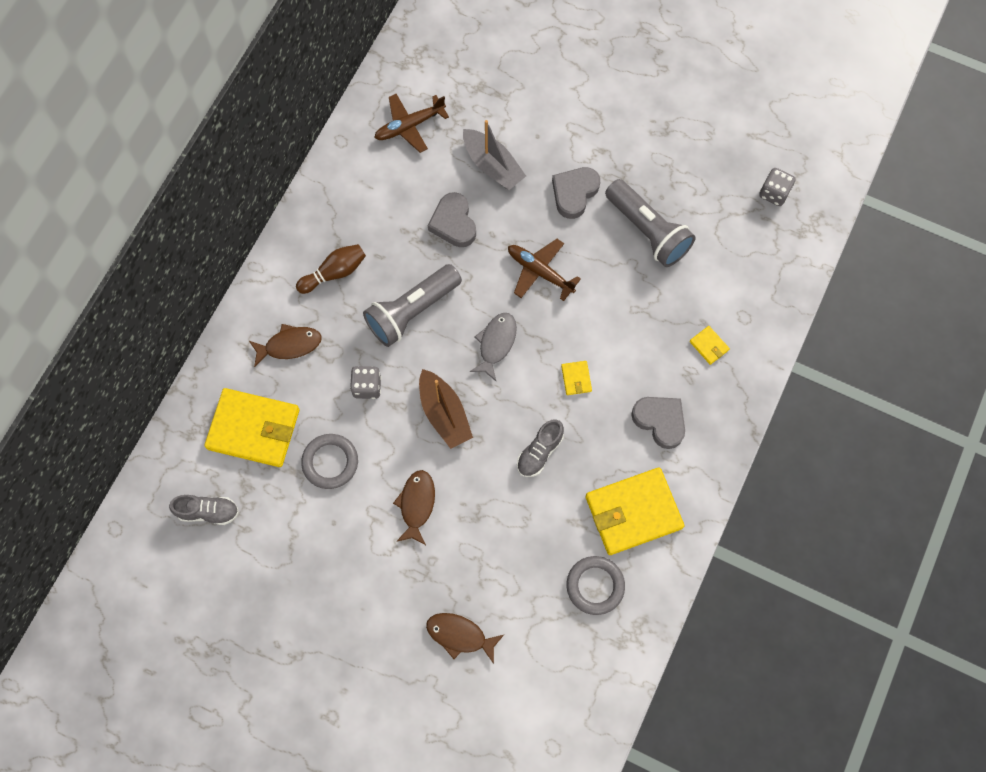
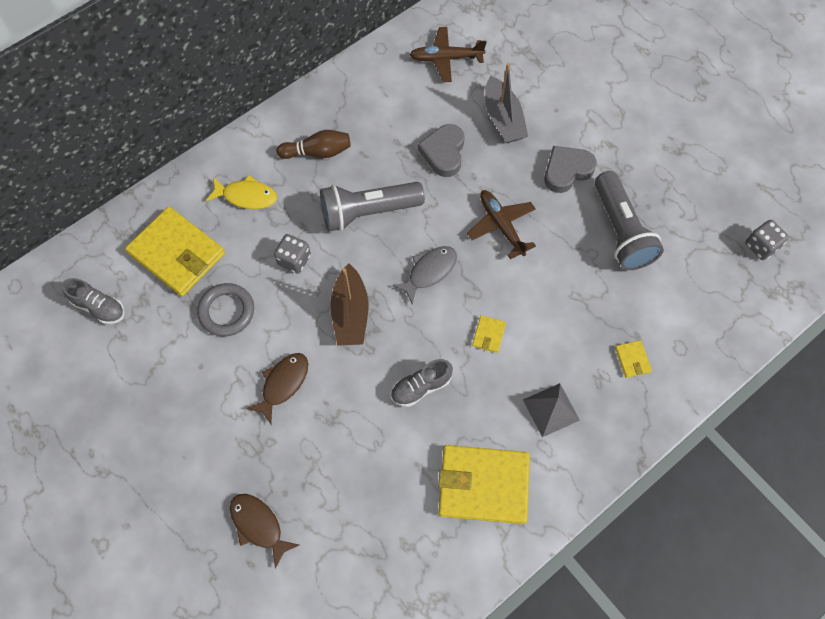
camera: 25 degrees right, 5 degrees down
brown fish [249,324,322,367] -> yellow fish [206,175,277,209]
grey ring [567,556,625,615] -> none
grey heart [631,397,685,449] -> grey pyramid [523,383,580,437]

